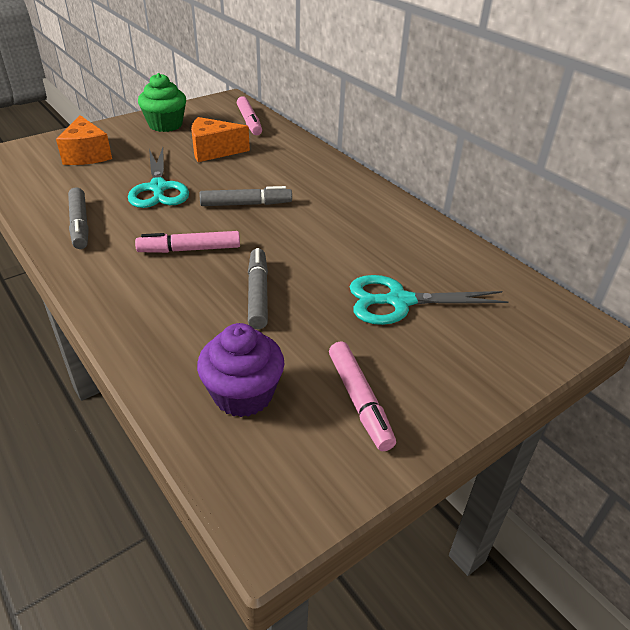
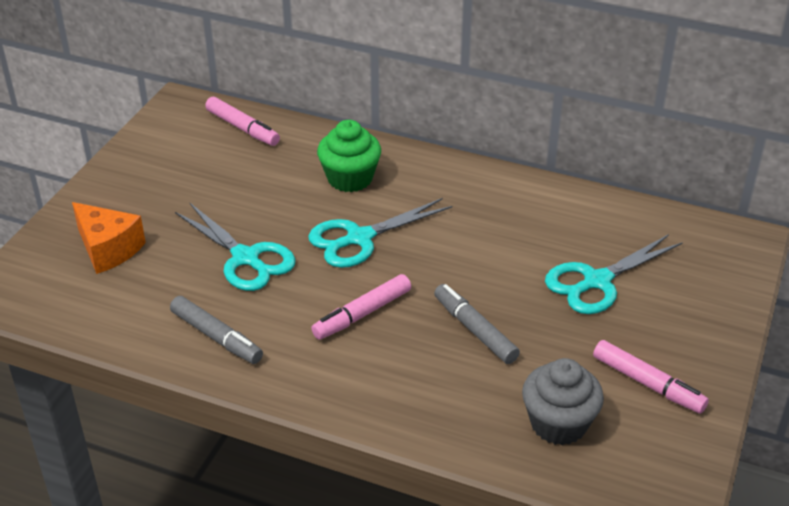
camera: 30 degrees left, 0 degrees up
green cupcake [138,73,186,132] -> green cupcake moved to [317,120,381,192]
orange cheese [191,117,250,162] -> none
purple cupcake [197,323,284,417] -> grey cupcake [522,358,604,445]
grey marker [200,186,292,206] -> turquoise scissors [308,198,452,268]

